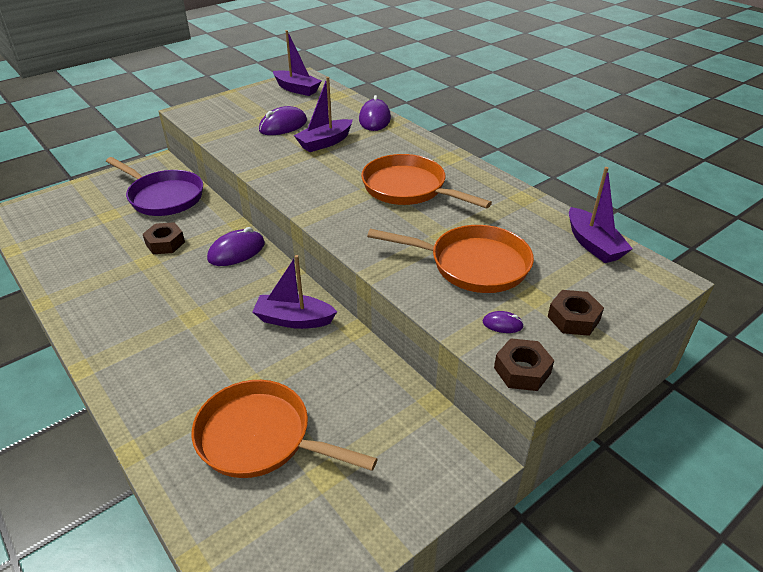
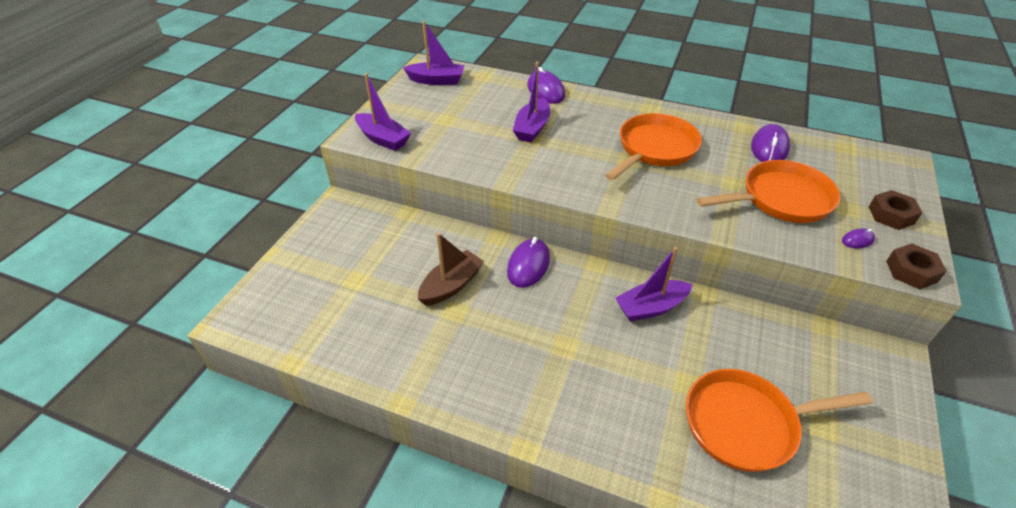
camera: 30 degrees left, 5 degrees up
purple pan [106,157,203,216] -> none
brown nut [143,222,185,254] -> brown boat [418,233,484,306]
purple mouse [259,106,307,135] -> purple mouse moved to [751,124,790,162]
orange pan [361,154,492,209] -> orange pan turned 120 degrees clockwise [605,113,702,181]
purple boat [569,167,633,263] -> purple boat moved to [355,73,411,151]

